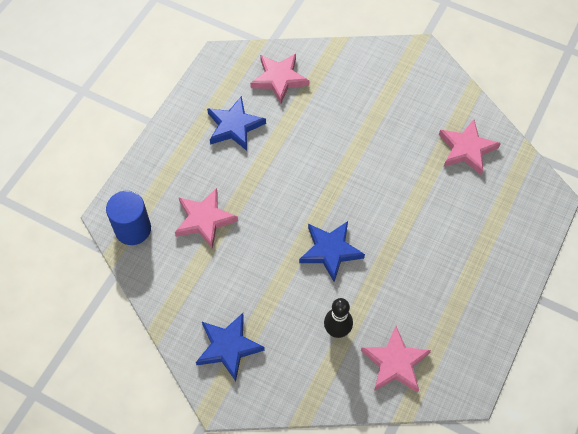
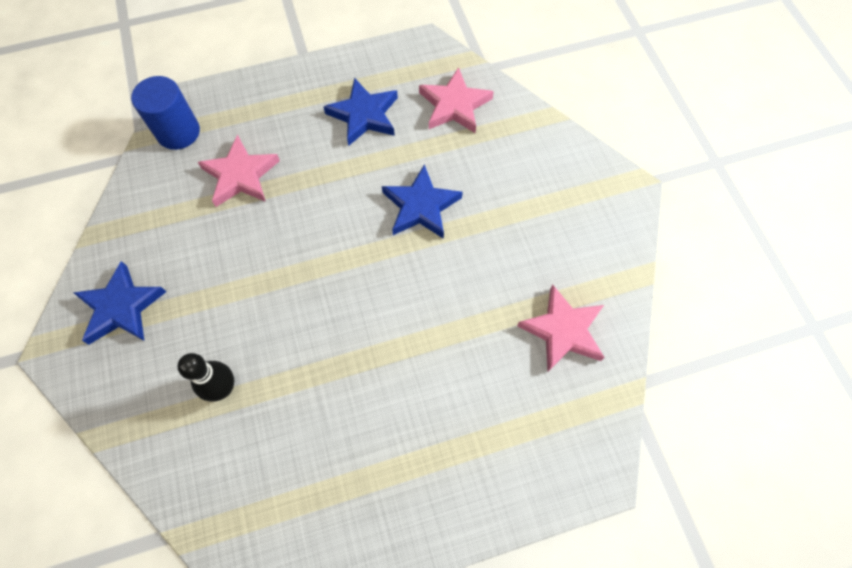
camera: 45 degrees right, 5 degrees up
blue star [299,221,365,282] -> blue star moved to [382,164,463,239]
pink star [361,326,431,393] -> none

